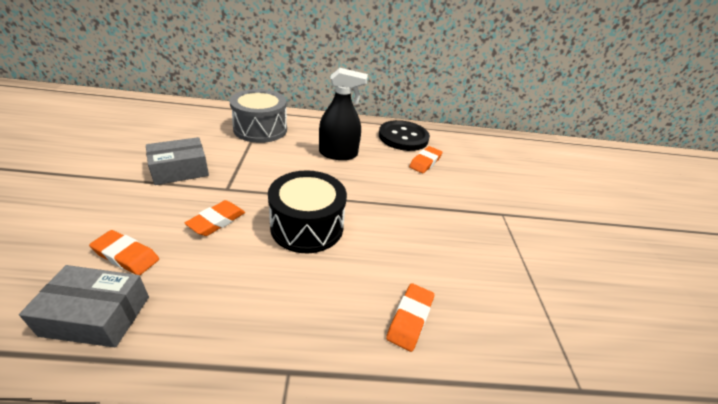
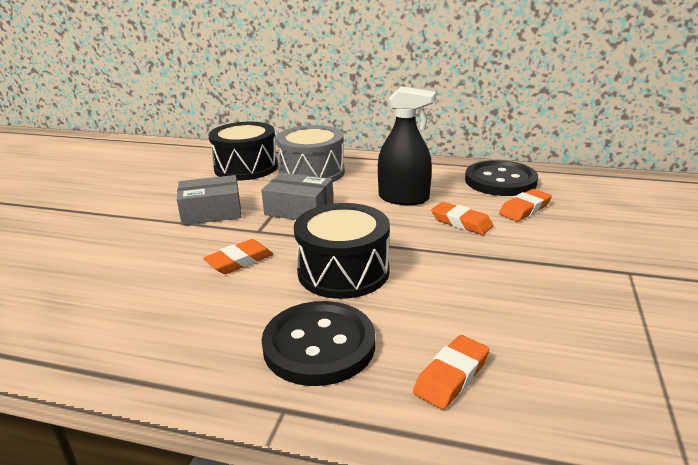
camera: 20 degrees right, 10 degrees down
grey box [19,265,149,347] -> grey box moved to [261,173,334,220]
orange eraser [89,230,159,275] -> orange eraser moved to [431,202,494,235]
none -> black drum [209,122,278,180]
none -> black button [261,301,375,386]

